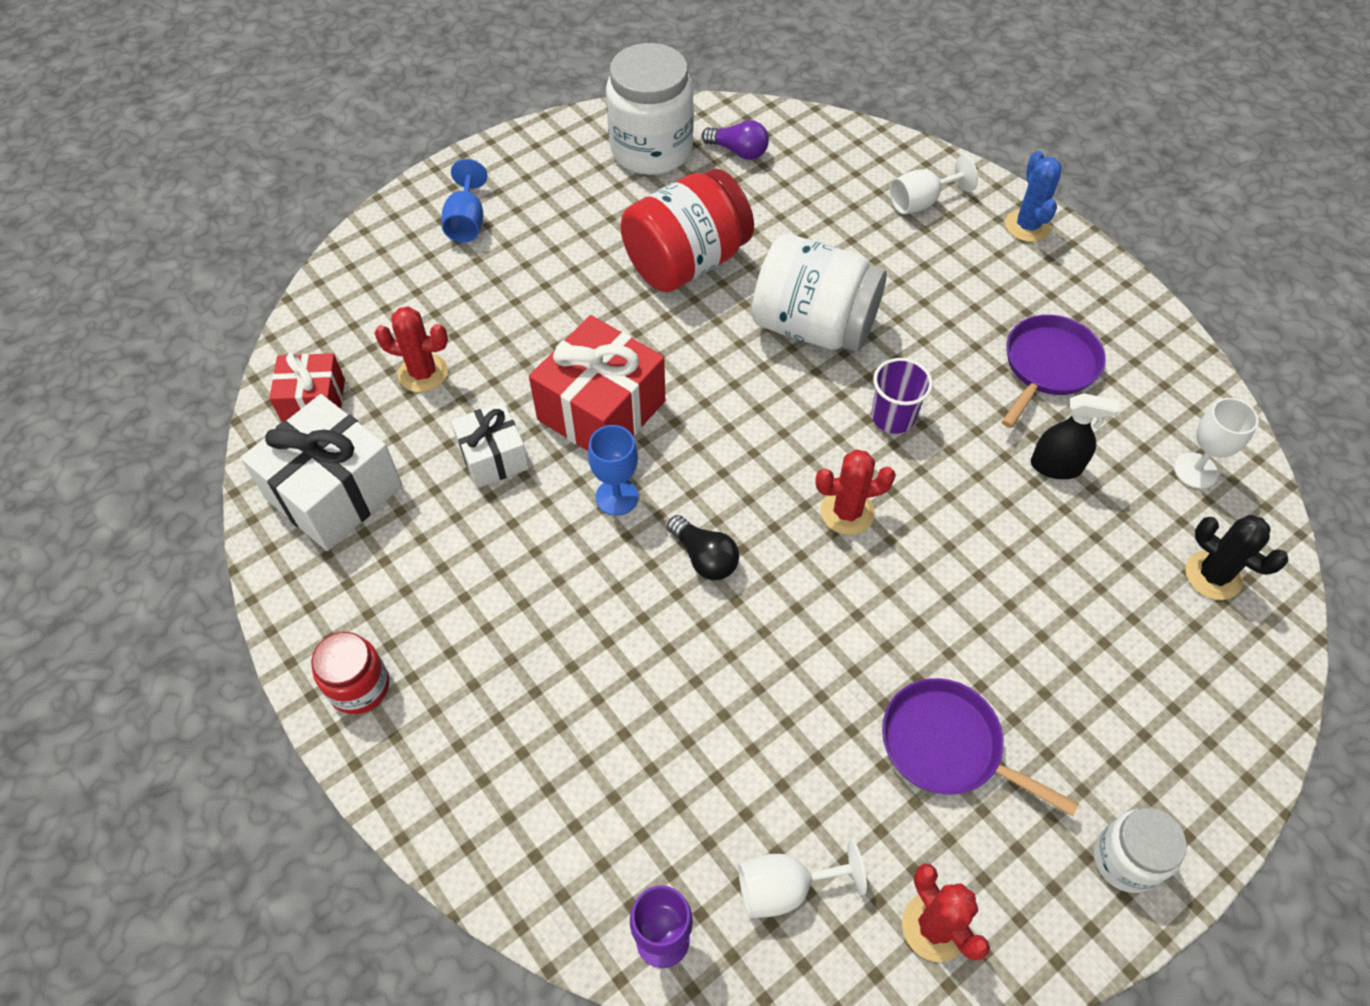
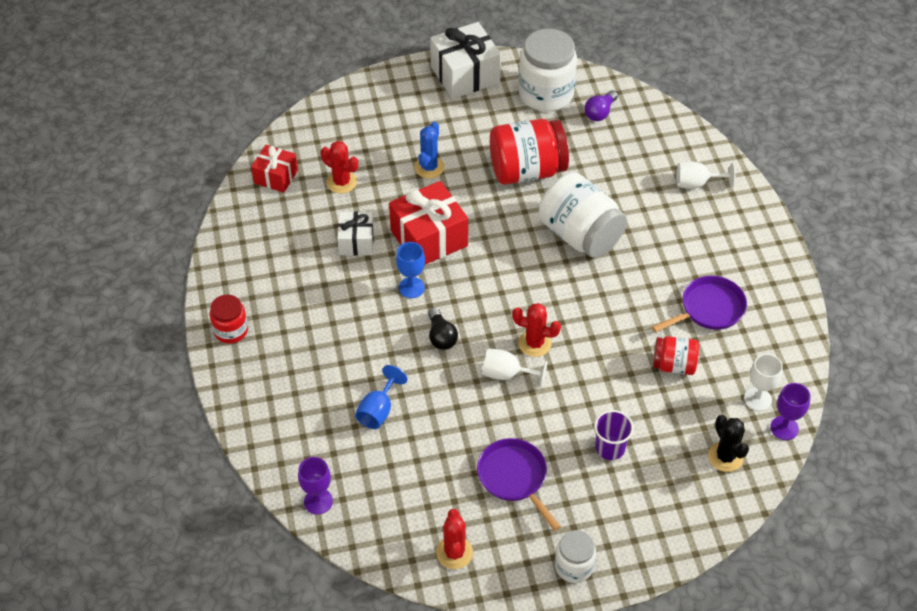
camera: 25 degrees right, 5 degrees down
white gift [240,394,402,551] -> white gift moved to [430,22,501,99]
blue goblet [442,159,487,242] -> blue goblet moved to [355,365,407,429]
purple light bulb [702,120,769,160] -> purple light bulb turned 75 degrees clockwise [584,90,618,121]
white goblet [738,840,867,918] -> white goblet moved to [483,348,548,388]
purple cup [872,358,933,434] -> purple cup moved to [594,410,634,460]
blue cactus [1005,151,1062,242] -> blue cactus moved to [414,121,445,179]
black spray bottle [1031,393,1119,479] -> red jar [653,336,699,375]
none -> purple goblet [770,383,811,440]

